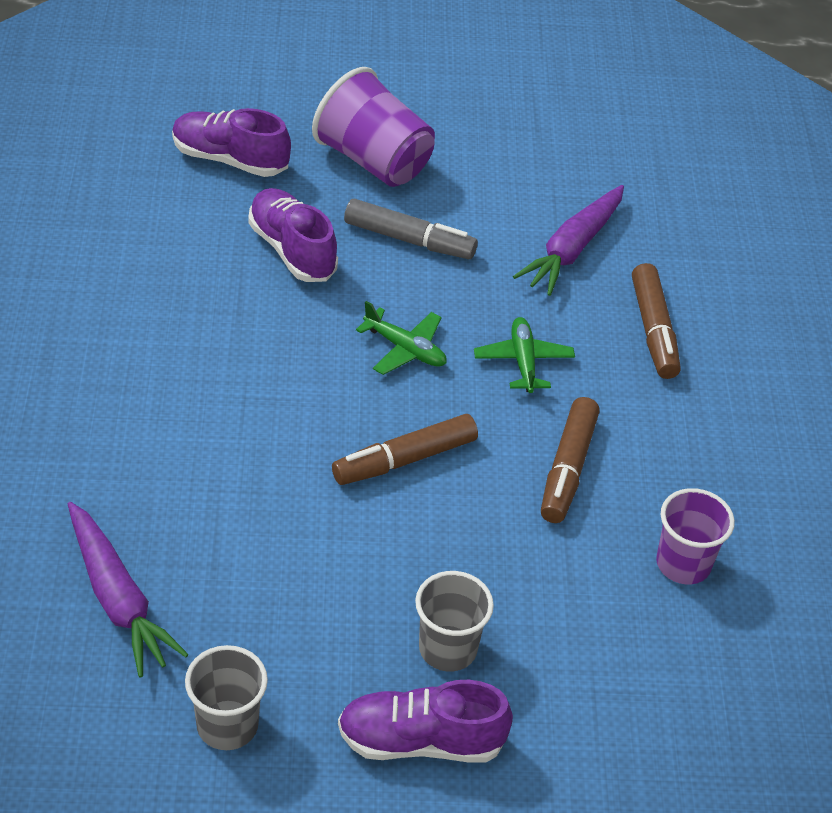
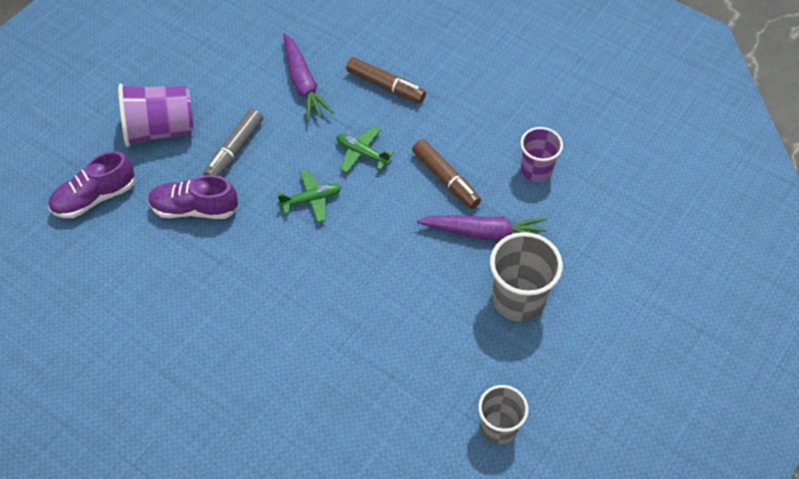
camera: 50 degrees left, 10 degrees up
purple carrot [68,502,189,677] -> purple carrot moved to [417,215,547,240]
brown marker [332,414,478,485] -> none
purple shoe [338,680,513,763] -> none
grey marker [344,199,478,259] -> grey marker turned 150 degrees clockwise [204,108,263,176]
grey cup [415,571,494,672] -> grey cup [490,232,563,322], size x1.53

